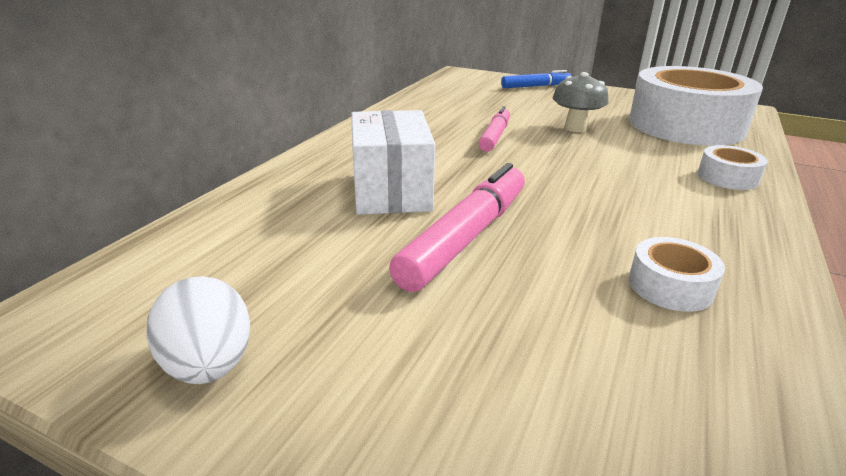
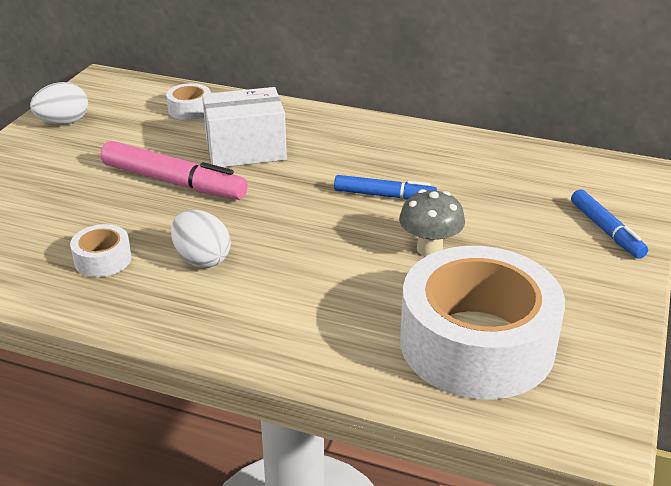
camera: 85 degrees right, 5 degrees up
pink marker [478,106,510,152] -> blue marker [334,175,437,200]
white tape [698,145,768,190] -> white tape moved to [166,83,211,120]
none -> white egg [171,210,231,268]

